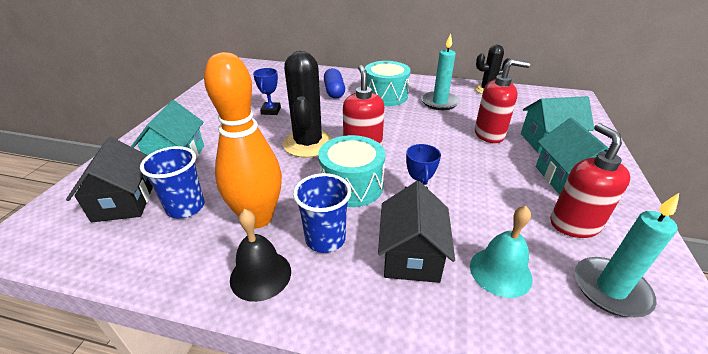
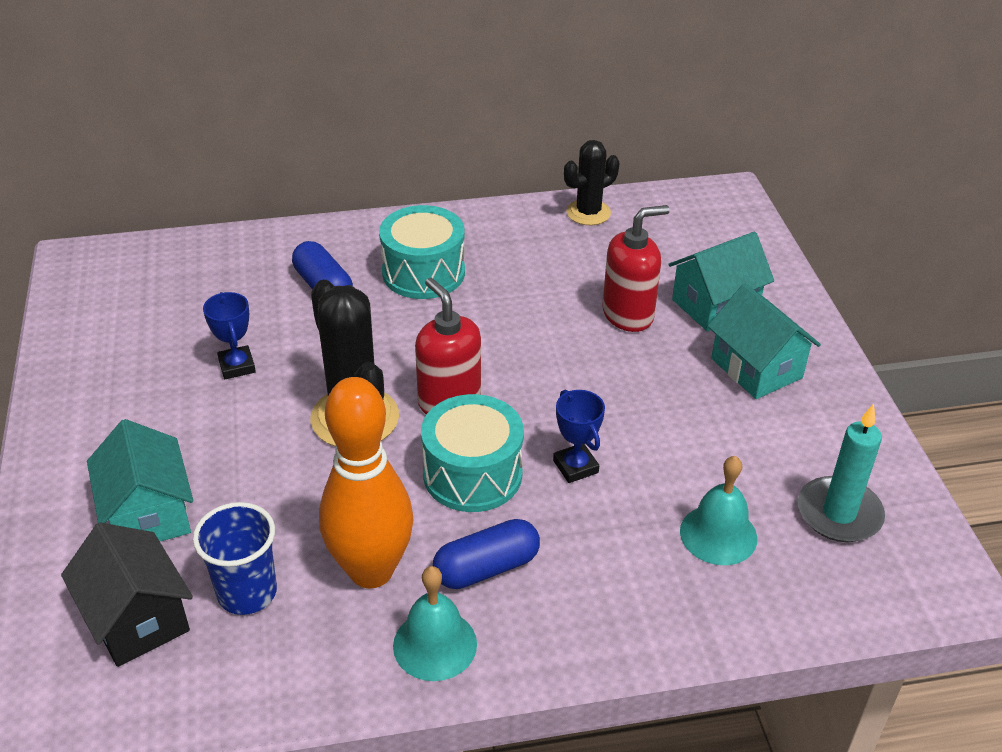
camera: 25 degrees left, 5 degrees up
black bell [230,209,291,302] -> turquoise bell [393,566,477,681]
blue cup [293,173,351,253] -> blue capsule [433,519,540,589]
black house [378,181,455,283] -> none
turquoise candle [421,34,460,110] -> none
red soap dispenser [550,123,630,238] -> none

